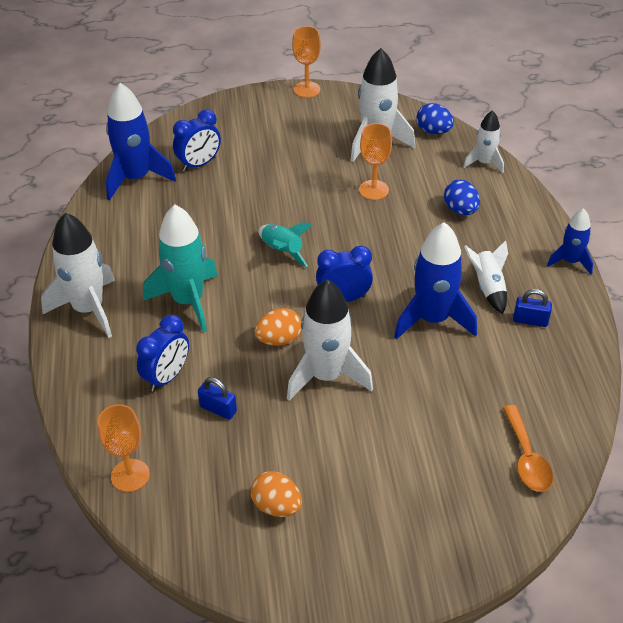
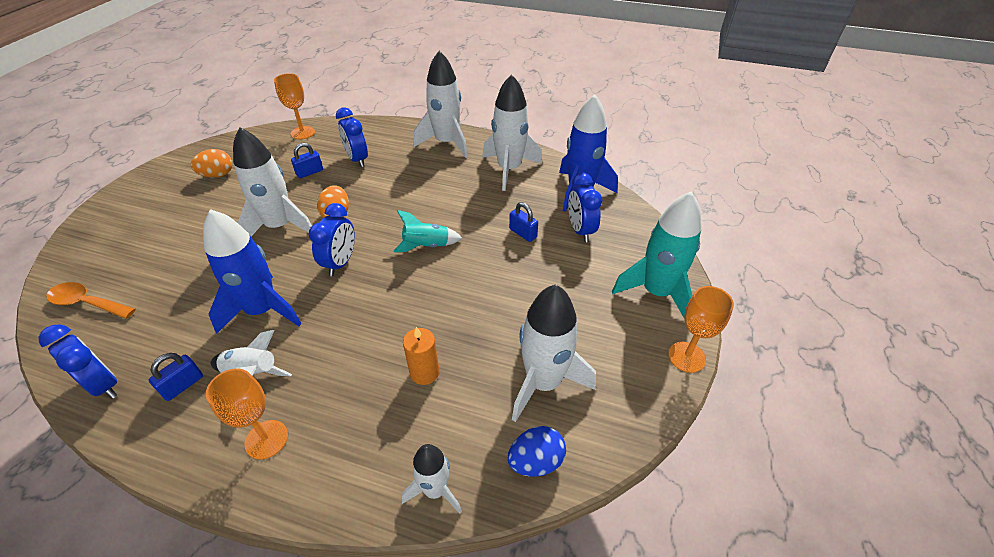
camera: 115 degrees right, 0 degrees up
turquoise rocket [143,204,218,332] -> turquoise rocket moved to [612,192,702,317]
orange goblet [359,123,392,200] -> orange goblet moved to [206,368,288,460]
blue egg [444,180,480,215] -> none
blue rocket [547,208,593,274] -> none
none -> blue clock [39,325,117,399]
none -> orange candle [403,327,439,385]
none -> white rocket [482,74,542,191]
none -> blue padlock [509,202,538,242]

